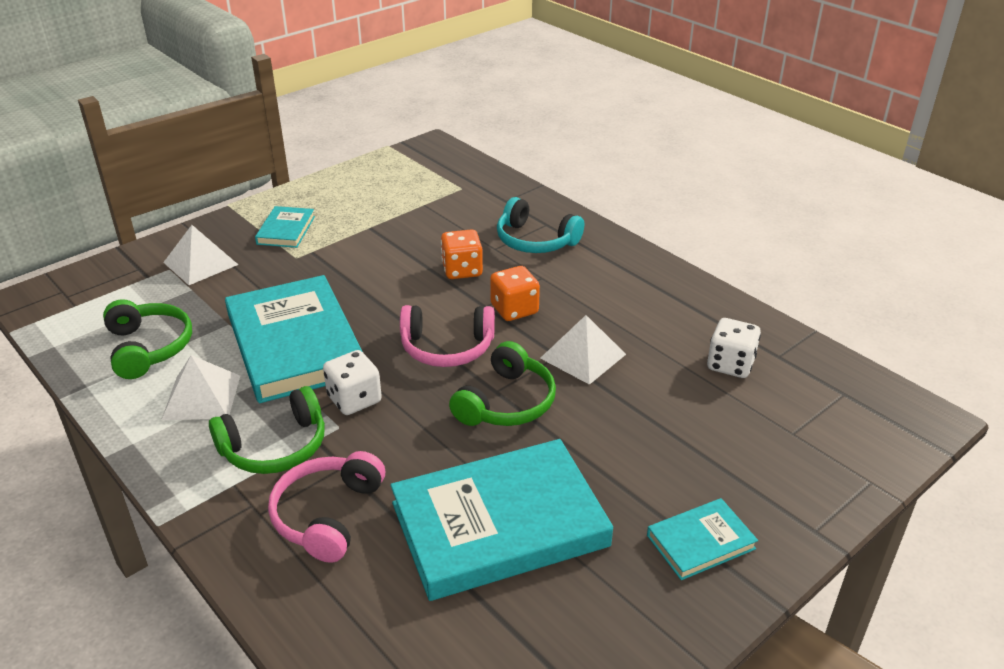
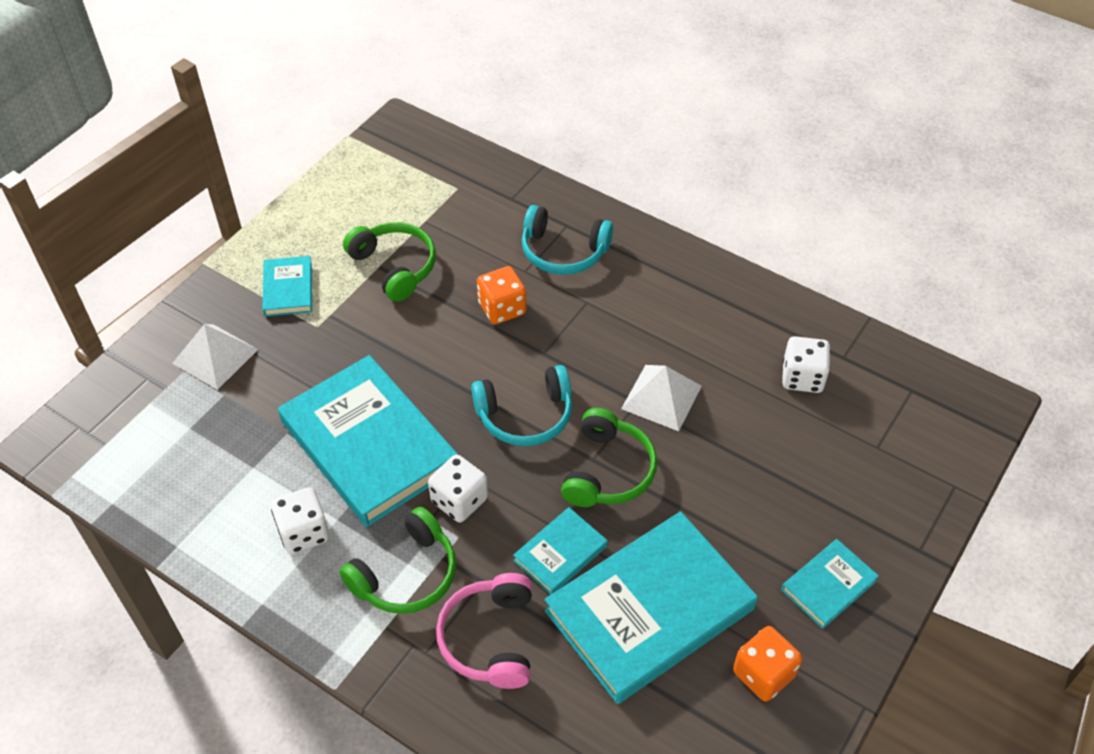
camera: 15 degrees left, 15 degrees up
green headphones [103,299,192,379] -> green headphones moved to [343,222,436,302]
white pyramid [161,355,240,420] -> white dice [271,487,330,554]
pink headphones [400,305,495,367] -> turquoise headphones [471,365,572,446]
orange dice [490,266,540,321] -> orange dice moved to [733,626,802,702]
none -> turquoise book [513,507,608,595]

